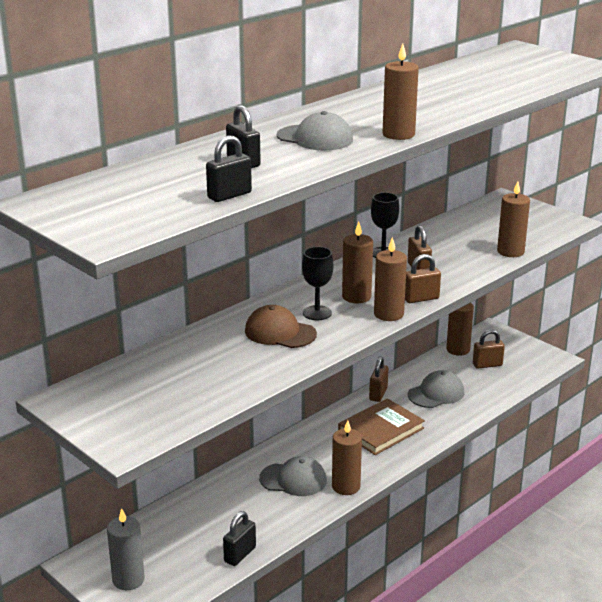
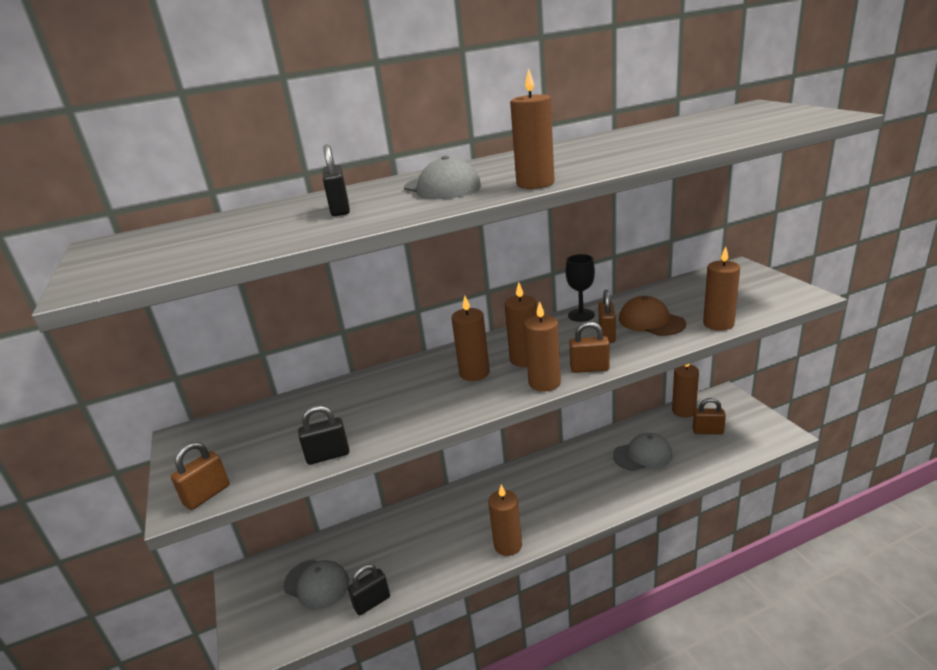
camera: 25 degrees right, 0 degrees up
grey candle [107,508,145,590] -> none
black padlock [206,135,252,202] -> black padlock moved to [298,405,349,465]
brown cap [245,305,317,348] -> brown cap moved to [619,296,686,336]
grey cap [259,456,327,496] -> grey cap moved to [283,559,349,610]
black goblet [302,247,333,320] -> brown candle [452,296,490,381]
brown book [338,398,425,455] -> none
brown padlock [369,356,388,402] -> brown padlock moved to [171,442,230,510]

